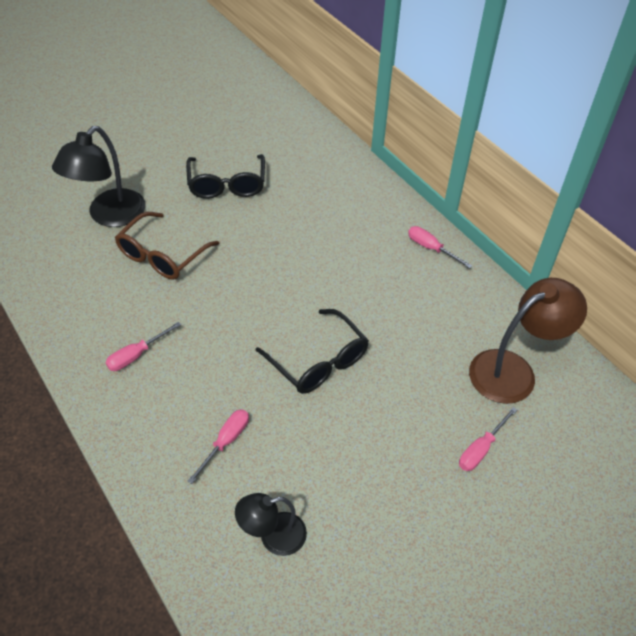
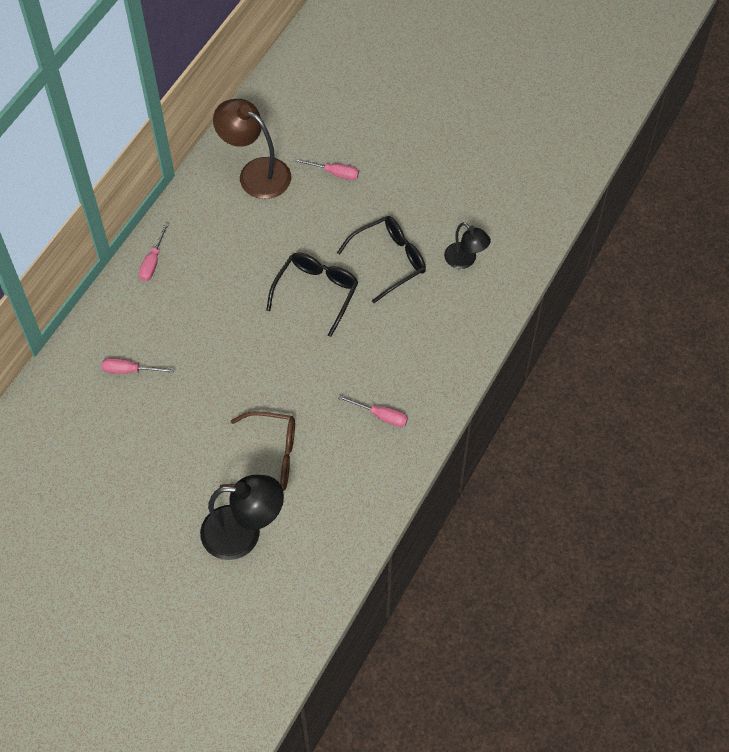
camera: 115 degrees left, 10 degrees up
black glasses [186,154,265,199] -> black glasses moved to [337,216,426,303]
pink screwdriver [187,409,249,484] -> pink screwdriver moved to [101,358,174,374]

